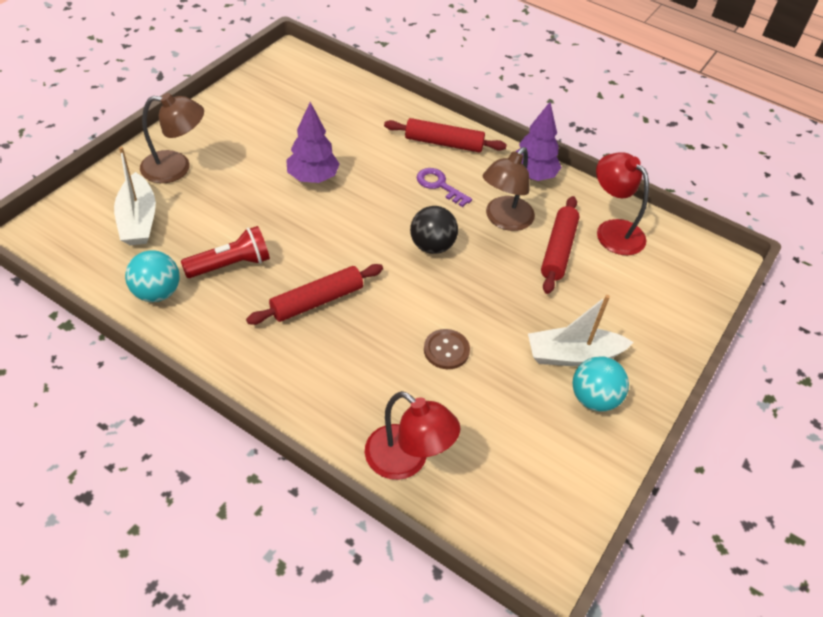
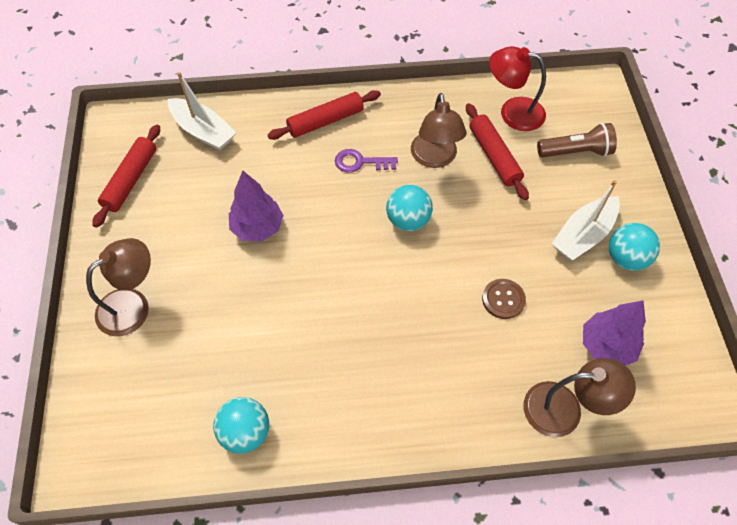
camera: 35 degrees left, 10 degrees up
white boat [114,147,156,245] -> white boat moved to [168,72,236,151]
red flashlight [181,226,270,278] -> none
red rolling pin [246,264,383,325] -> red rolling pin moved to [92,125,160,228]
red lamp [365,391,460,480] -> brown lamp [523,358,636,437]
black ball [410,206,458,254] -> turquoise ball [386,185,433,231]
purple tree [515,102,562,181] -> purple tree moved to [583,300,646,366]
none -> brown flashlight [537,123,617,157]

